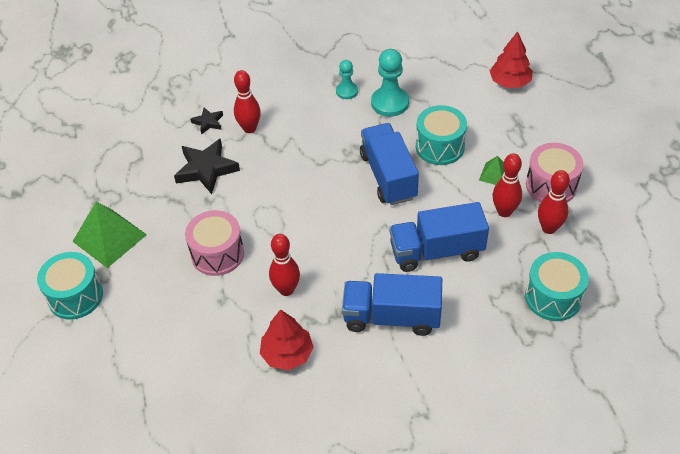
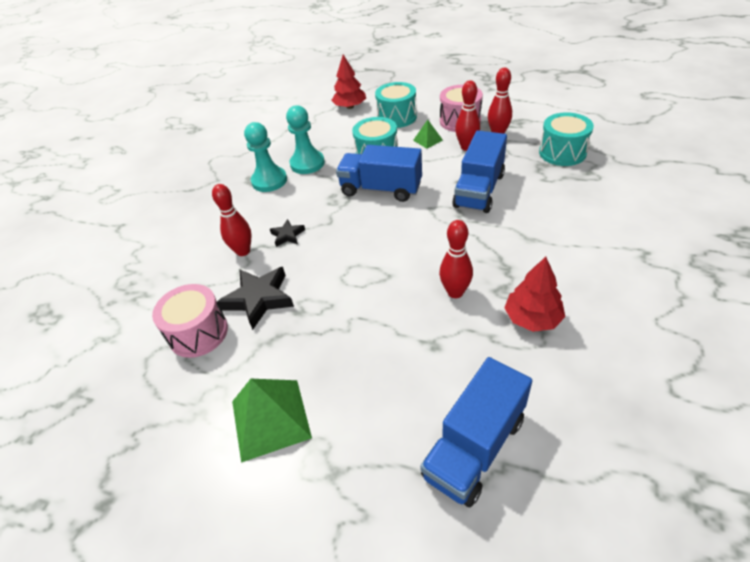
camera: 55 degrees left, 5 degrees down
turquoise drum [37,252,103,320] -> turquoise drum moved to [375,82,417,128]
pink drum [185,210,244,276] -> pink drum moved to [152,284,228,358]
black star [190,107,223,135] -> black star moved to [270,219,305,247]
turquoise pawn [336,60,358,99] -> turquoise pawn [244,122,287,192], size x1.68
blue truck [342,273,442,336] -> blue truck moved to [420,357,532,507]

